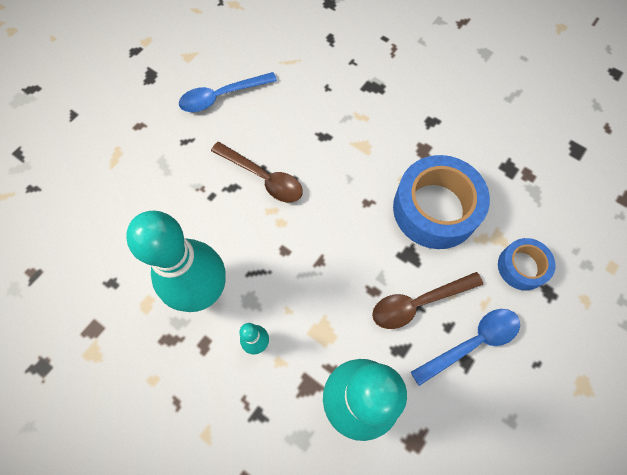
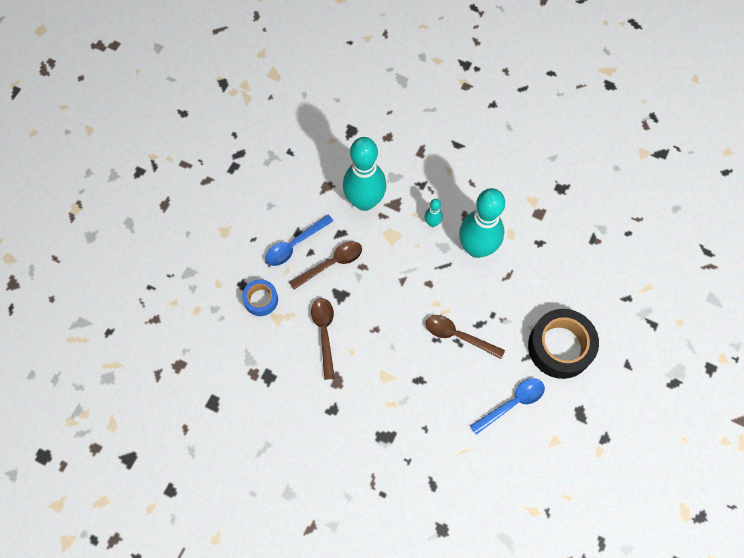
camera: 170 degrees right, 0 degrees up
blue tape [393,155,490,249] -> brown spoon [311,298,335,380]
none -> black tape [528,309,599,379]

